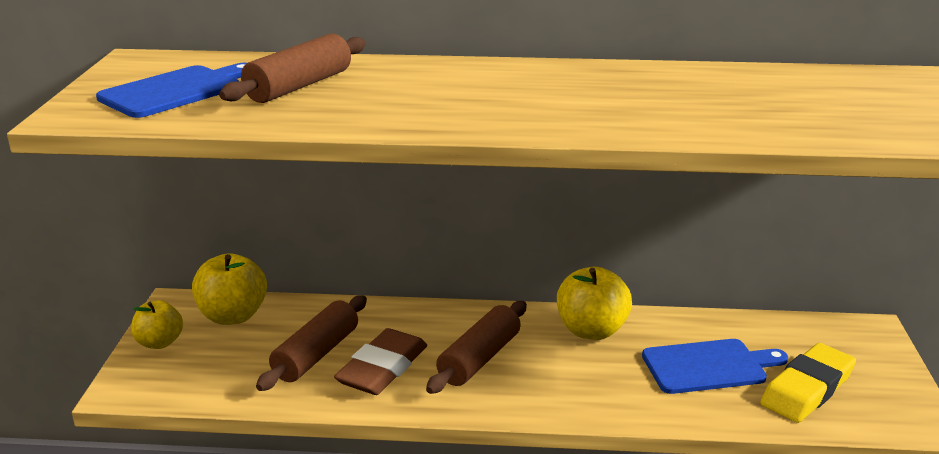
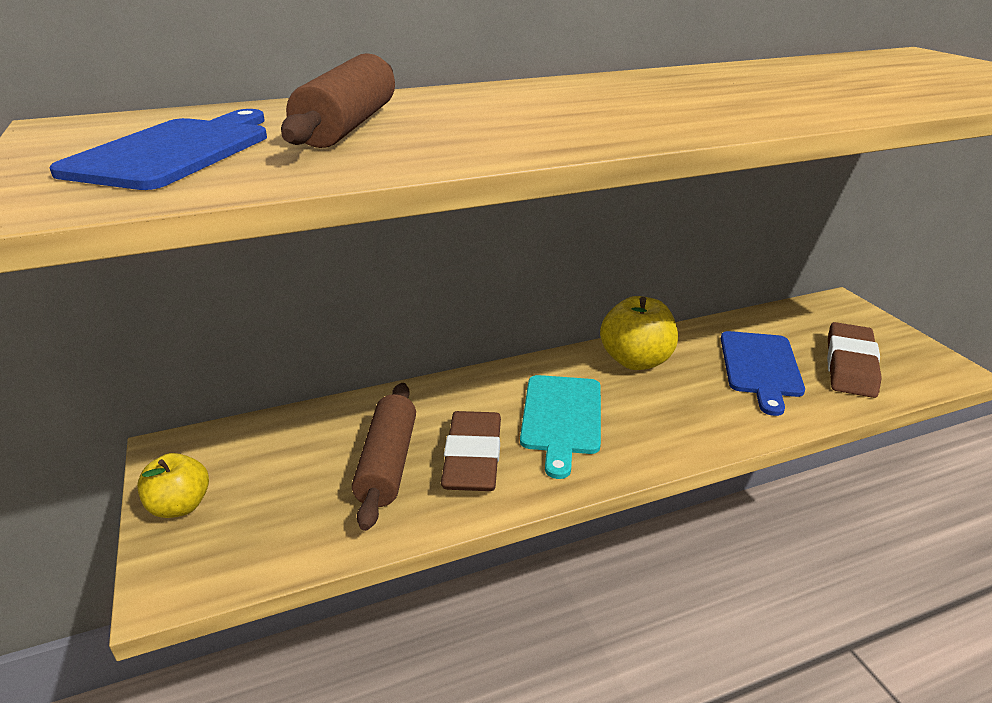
camera: 25 degrees left, 5 degrees up
yellow apple [192,253,267,325] -> none
brown rolling pin [426,301,527,394] -> turquoise cutting board [520,375,601,479]
blue cutting board [642,339,788,394] -> blue cutting board turned 135 degrees clockwise [721,331,805,416]
yellow eraser [760,343,856,423] -> brown eraser [827,322,882,398]

